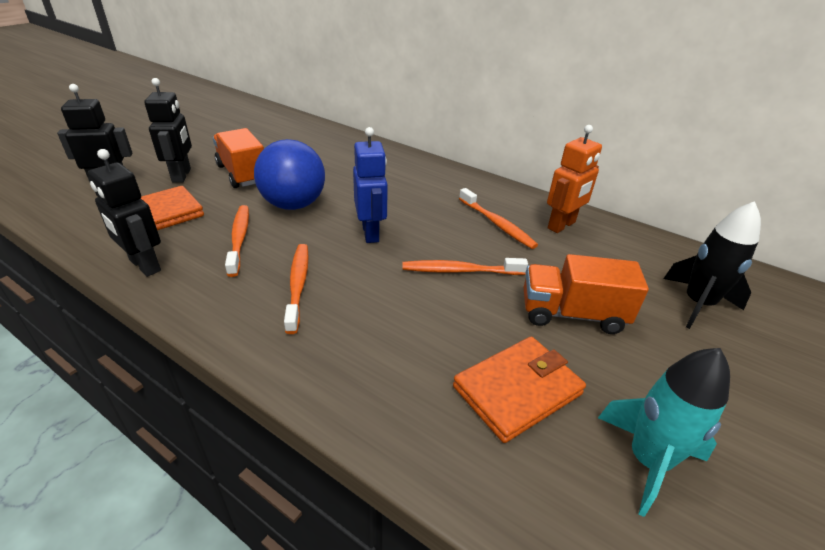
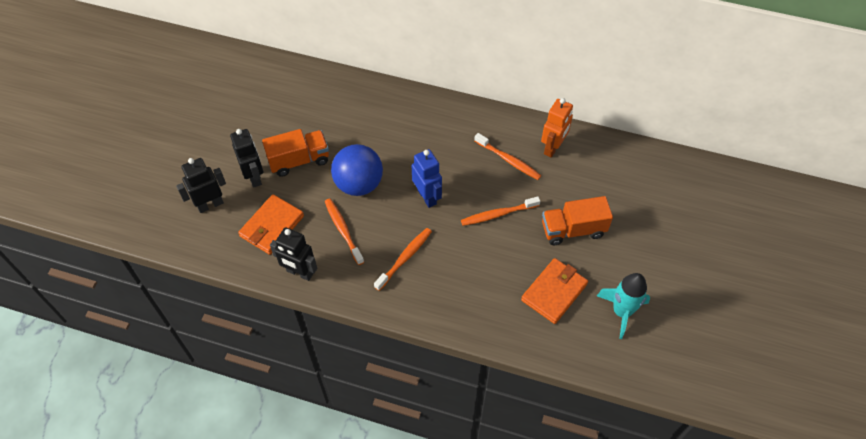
camera: 15 degrees left, 20 degrees up
orange truck [213,128,264,188] -> orange truck turned 120 degrees clockwise [262,129,329,177]
orange toothbrush [284,244,309,334] -> orange toothbrush turned 60 degrees clockwise [374,228,432,291]
black rocket [664,201,761,329] -> none

